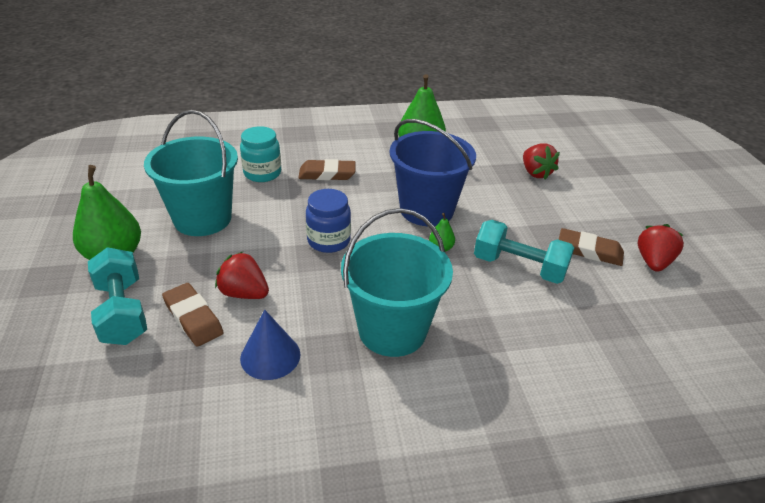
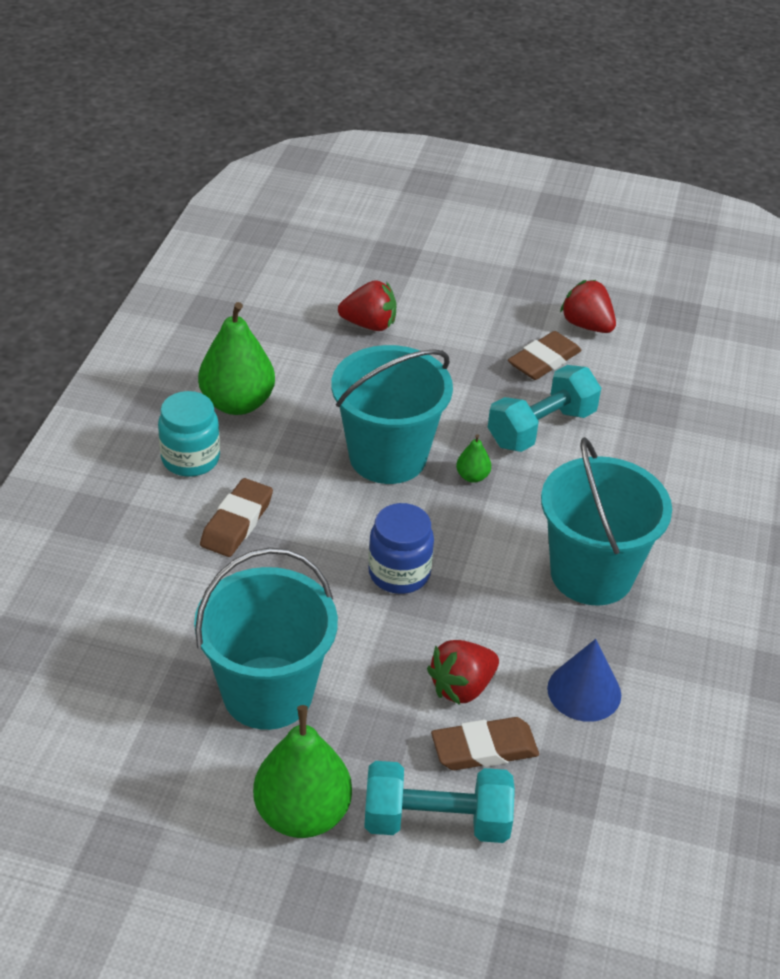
camera: 65 degrees left, 5 degrees up
turquoise jar [240,126,281,182] -> turquoise jar moved to [158,391,220,477]
blue bucket [390,119,476,226] -> turquoise bucket [331,345,453,484]

